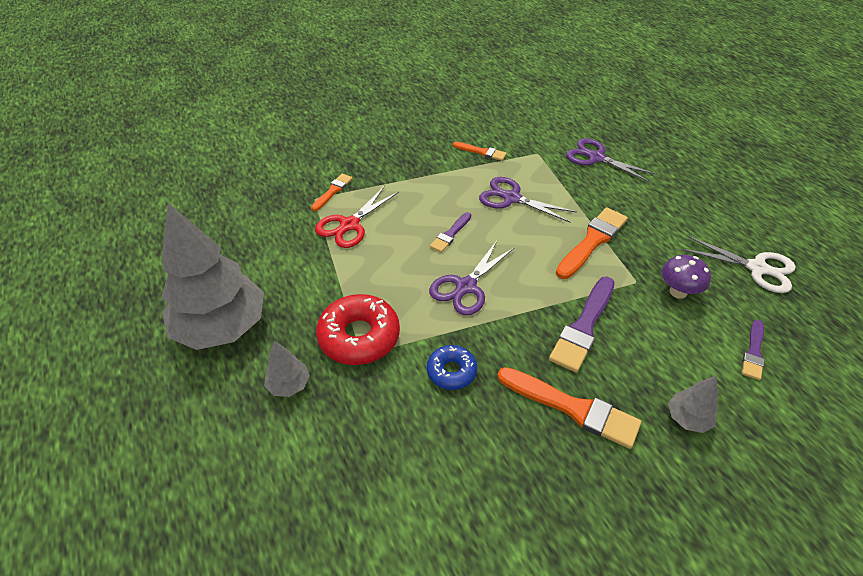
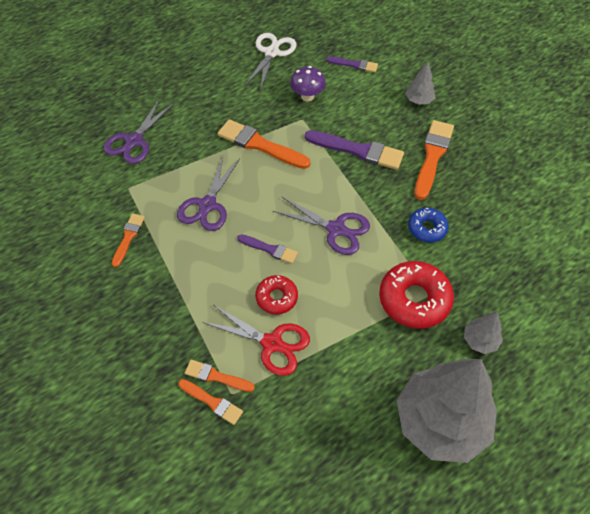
camera: 100 degrees left, 10 degrees up
none -> orange brush [178,379,243,425]
none -> red donut [255,275,298,314]

